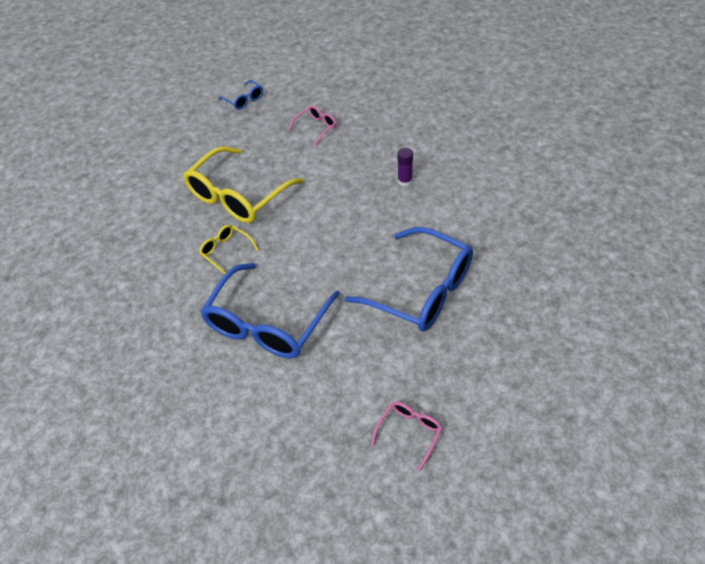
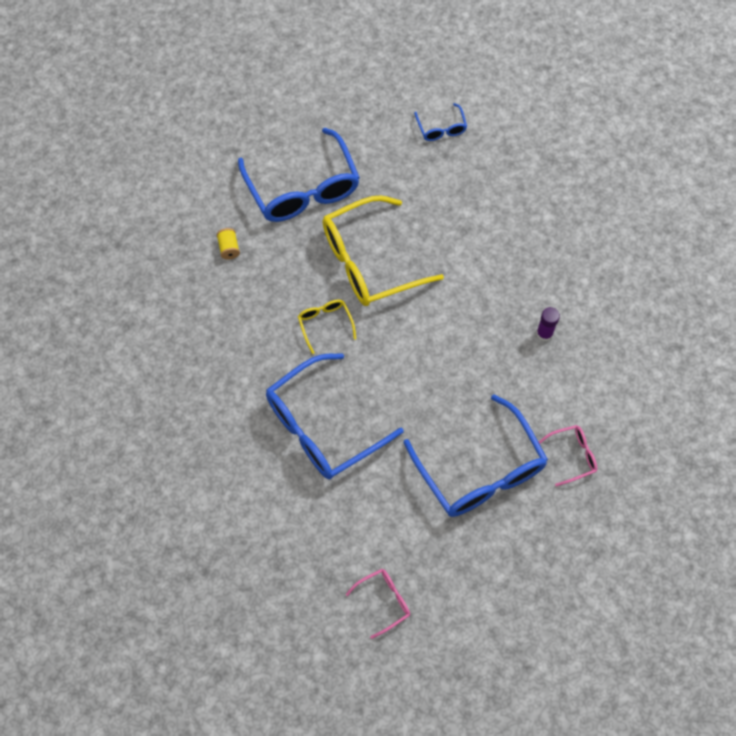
camera: 25 degrees right, 15 degrees up
pink glasses [288,106,337,146] -> pink glasses moved to [539,425,597,487]
none -> yellow spool [217,228,240,259]
none -> blue glasses [238,128,360,222]

